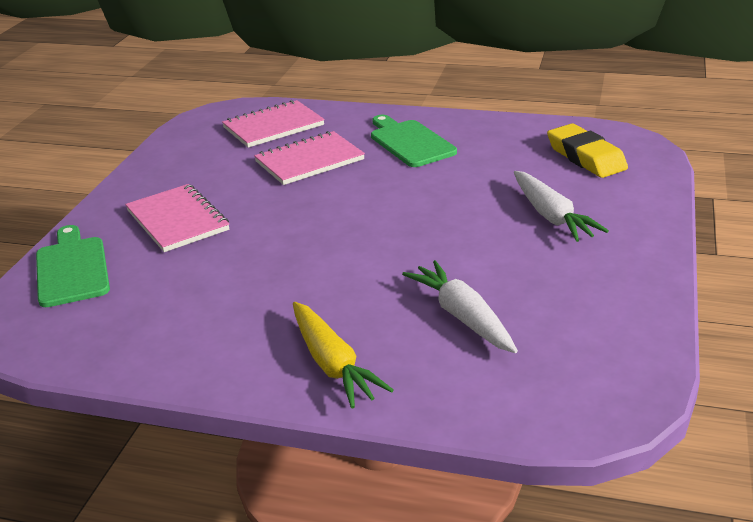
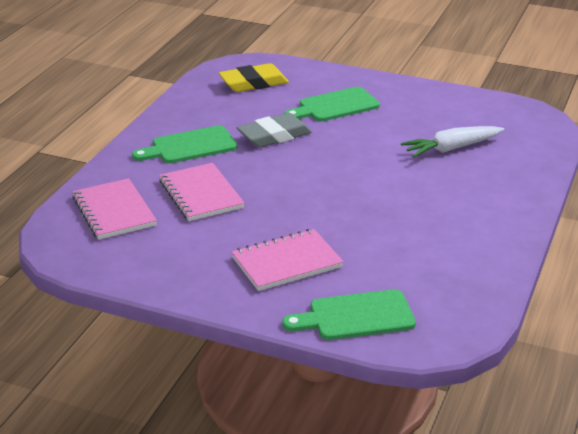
camera: 85 degrees left, 0 degrees up
yellow carrot [293,302,393,408] -> none
white carrot [514,171,609,242] -> green cutting board [284,87,380,122]
none -> grey eraser [237,113,312,148]

